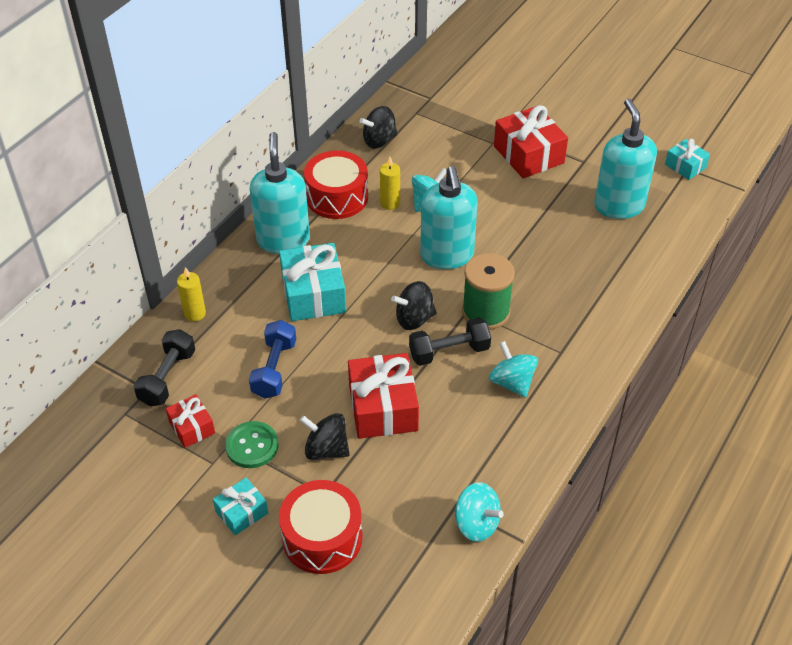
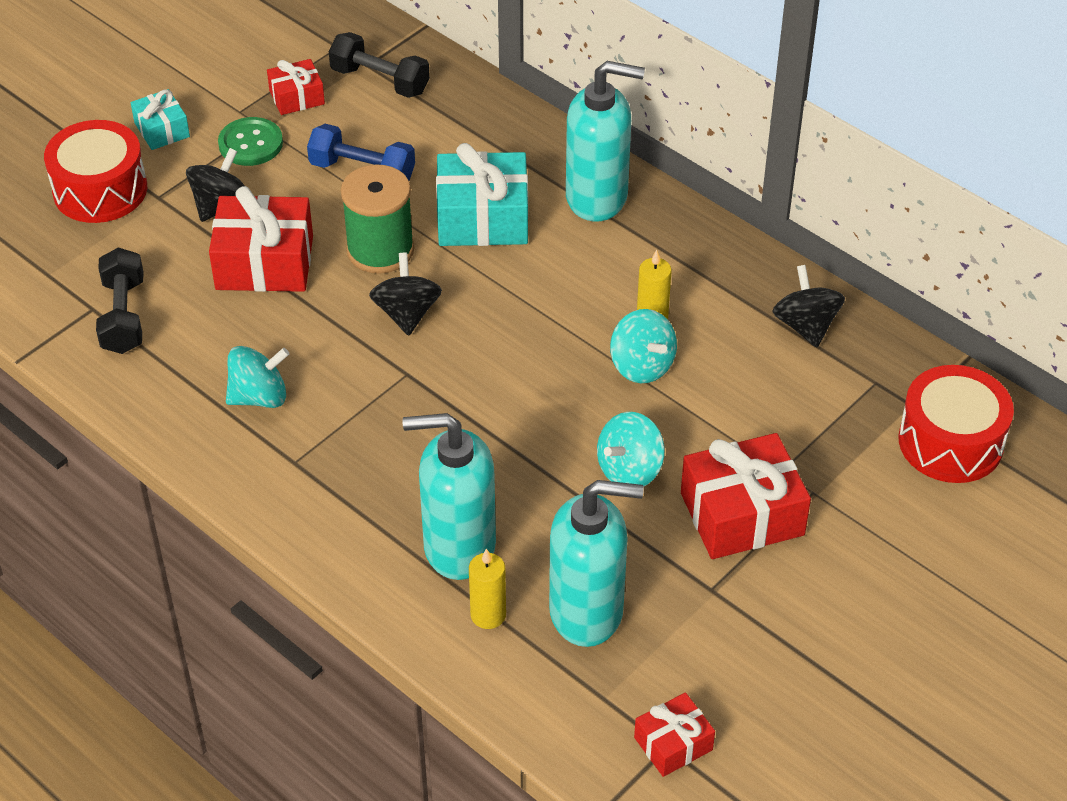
camera: 100 degrees right, 0 degrees up
yellow candle [177,267,206,322] -> yellow candle moved to [469,548,506,629]
red drum [304,150,368,219] -> red drum moved to [899,365,1014,483]
black dumbbell [409,318,491,366] -> black dumbbell moved to [96,247,143,354]
turquoise soap dispenser [420,166,478,269] -> turquoise soap dispenser moved to [403,413,496,580]
turquoise spinning top [454,482,504,542] -> turquoise spinning top moved to [597,412,665,486]
green spool [462,253,515,330] -> green spool moved to [341,164,414,274]
turquoise gift [665,139,710,180] -> red gift [634,692,715,777]

